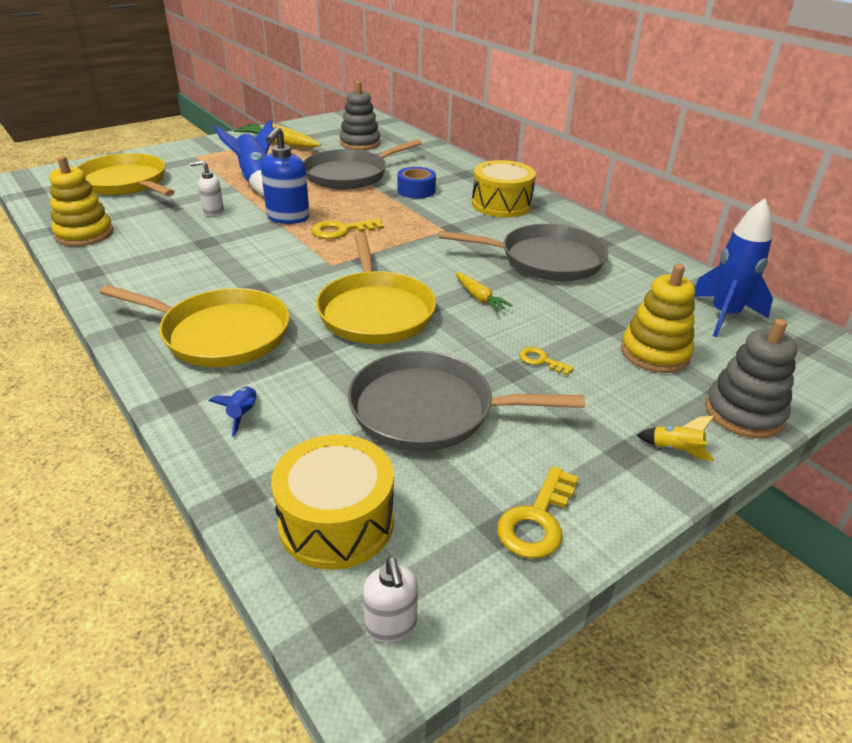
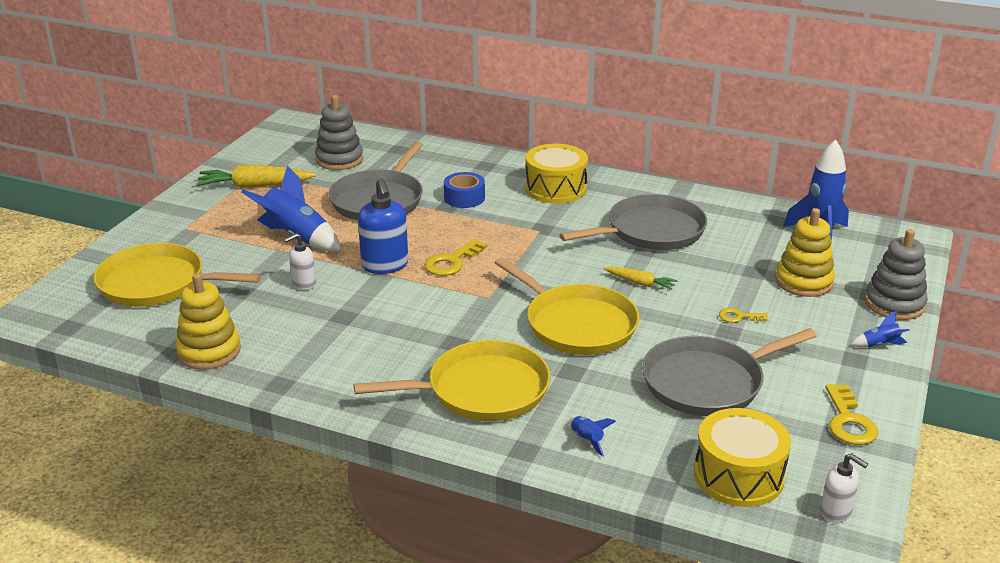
camera: 30 degrees left, 5 degrees down
yellow rocket [636,416,714,461] -> blue rocket [851,311,910,347]

